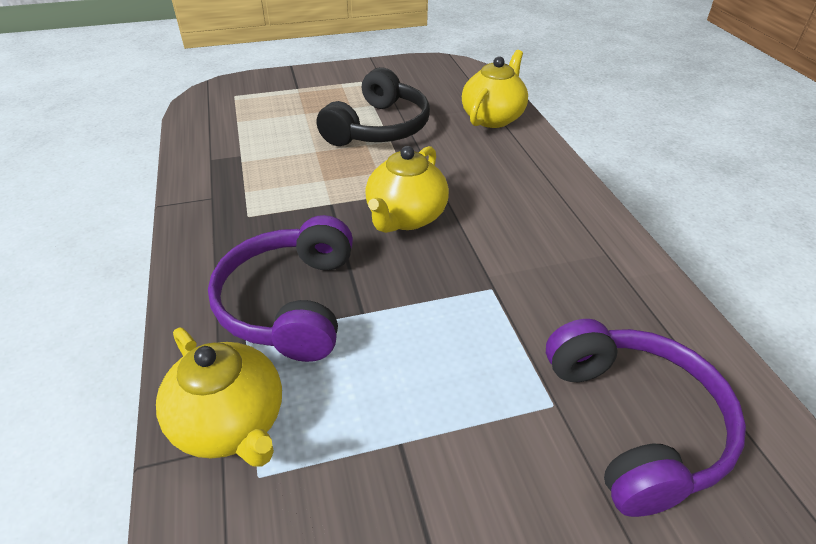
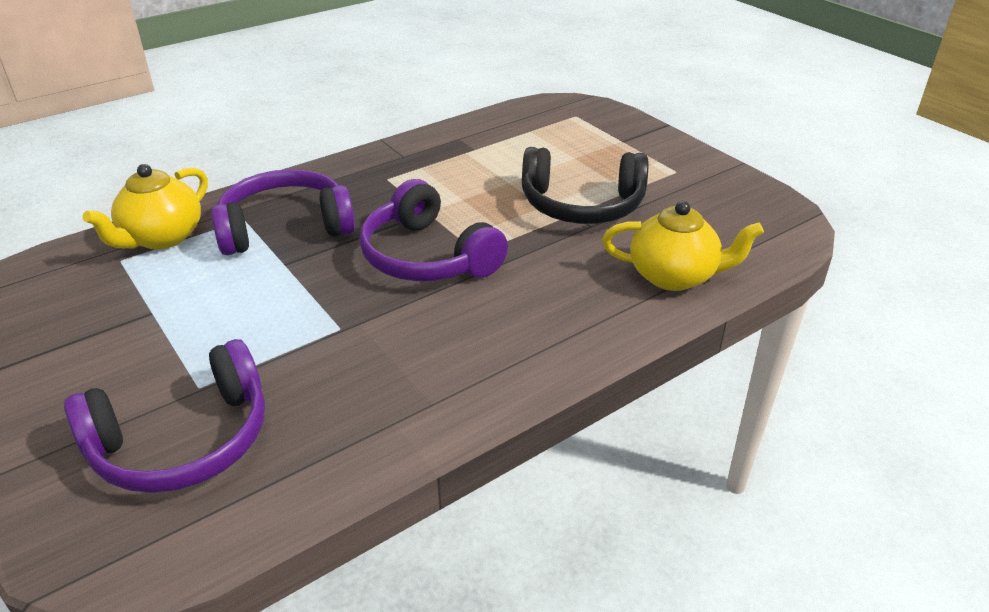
camera: 70 degrees right, 5 degrees down
yellow teapot [365,146,449,233] -> purple headphones [359,179,508,281]

